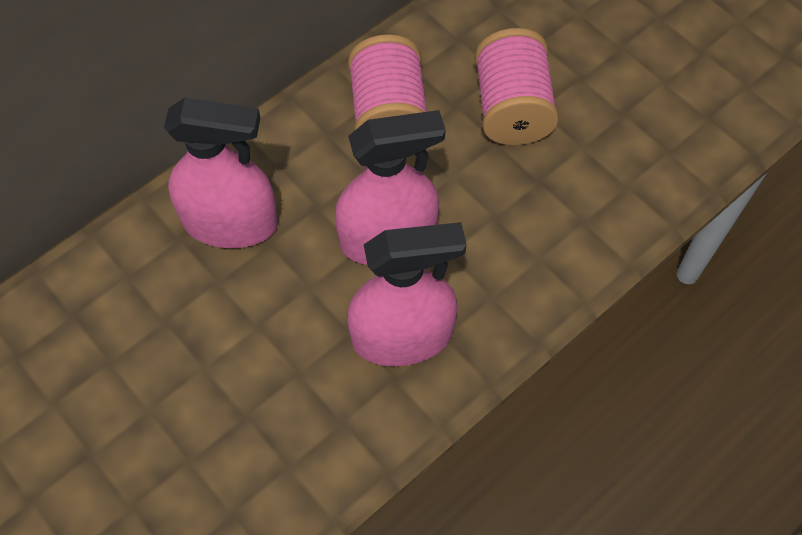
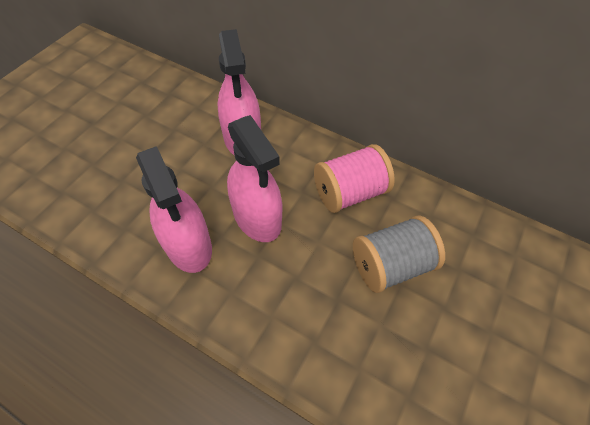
camera: 70 degrees right, 5 degrees down
pink spool [475,28,559,145] -> grey spool [353,216,445,293]

